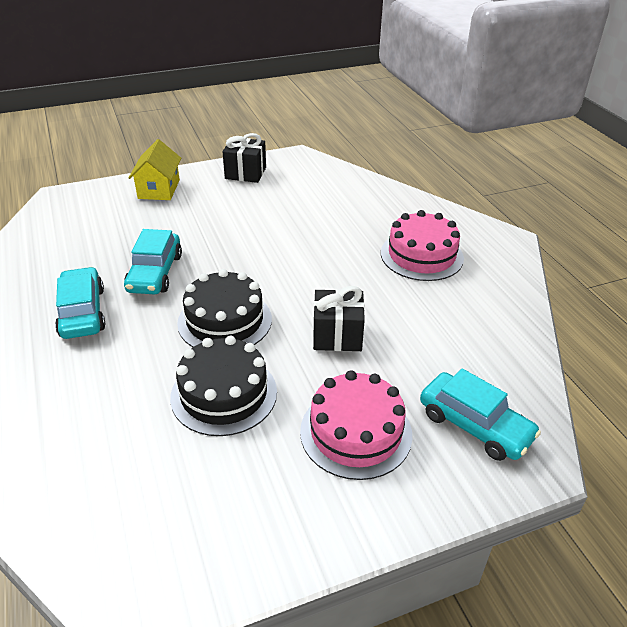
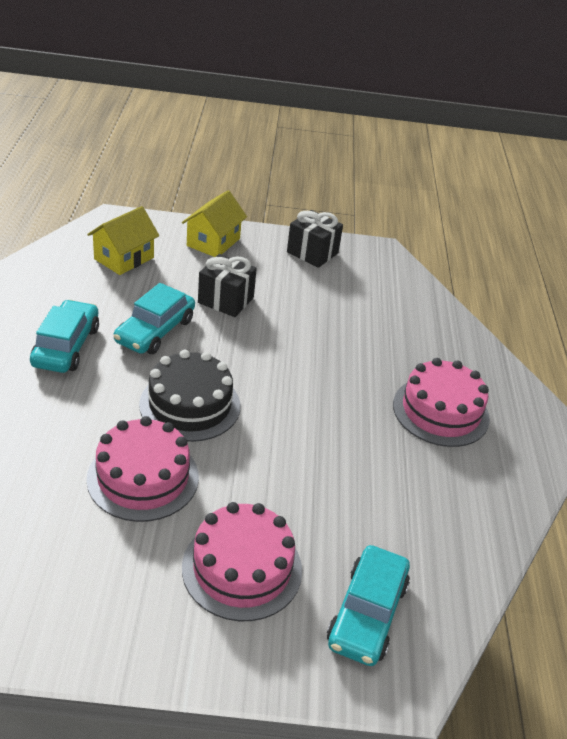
camera: 20 degrees right, 0 degrees up
black cake [170,336,277,436] -> pink cake [87,416,199,522]
black gift [313,286,365,351] -> black gift moved to [198,254,257,317]
turquoise car [420,368,541,461] -> turquoise car turned 45 degrees clockwise [327,545,410,666]
none -> yellow house [87,206,159,275]

